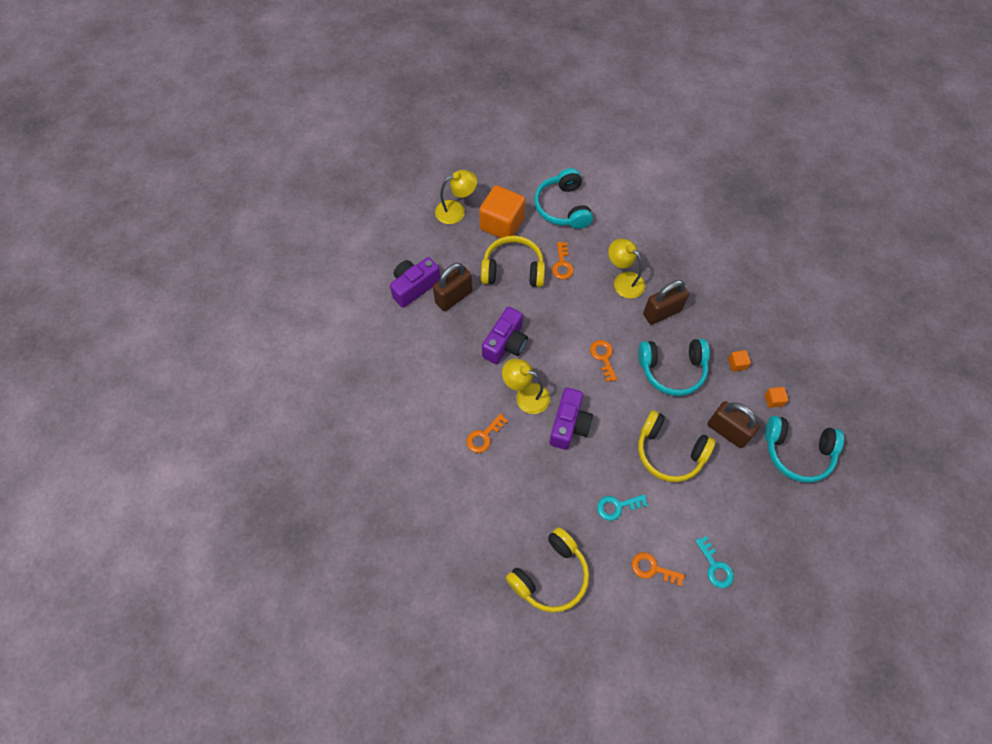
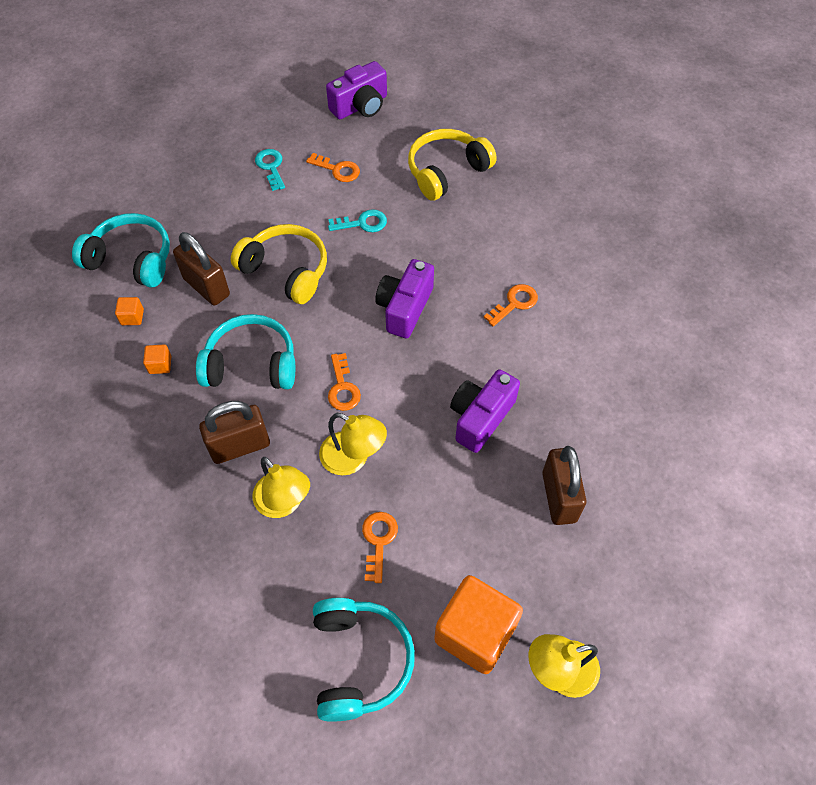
camera: 175 degrees left, 5 degrees down
purple camera [390,257,440,308] -> purple camera moved to [326,61,387,119]
brown padlock [433,263,472,311] -> brown padlock turned 60 degrees counterclockwise [542,446,587,525]
yellow headphones [481,236,545,287] -> none
yellow lamp [502,358,550,414] -> yellow lamp moved to [319,413,387,475]

